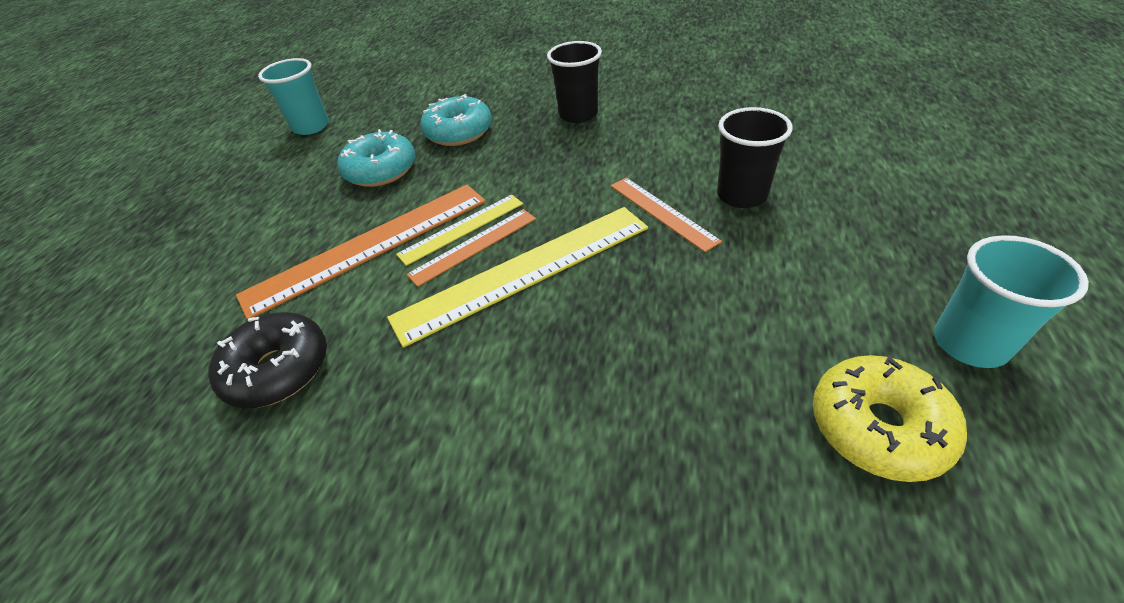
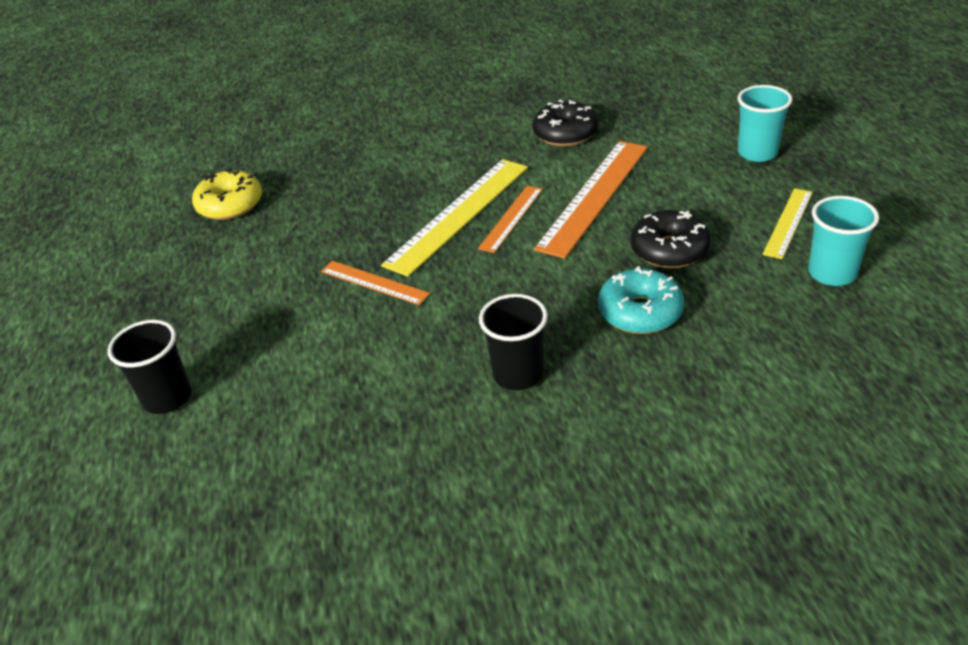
camera: 155 degrees right, 5 degrees down
turquoise donut [338,129,415,187] -> black donut [630,210,711,268]
yellow ruler [396,194,523,266] -> yellow ruler moved to [762,188,813,259]
black cup [717,107,793,208] -> black cup moved to [108,320,192,414]
turquoise cup [934,235,1089,368] -> turquoise cup moved to [738,85,793,162]

